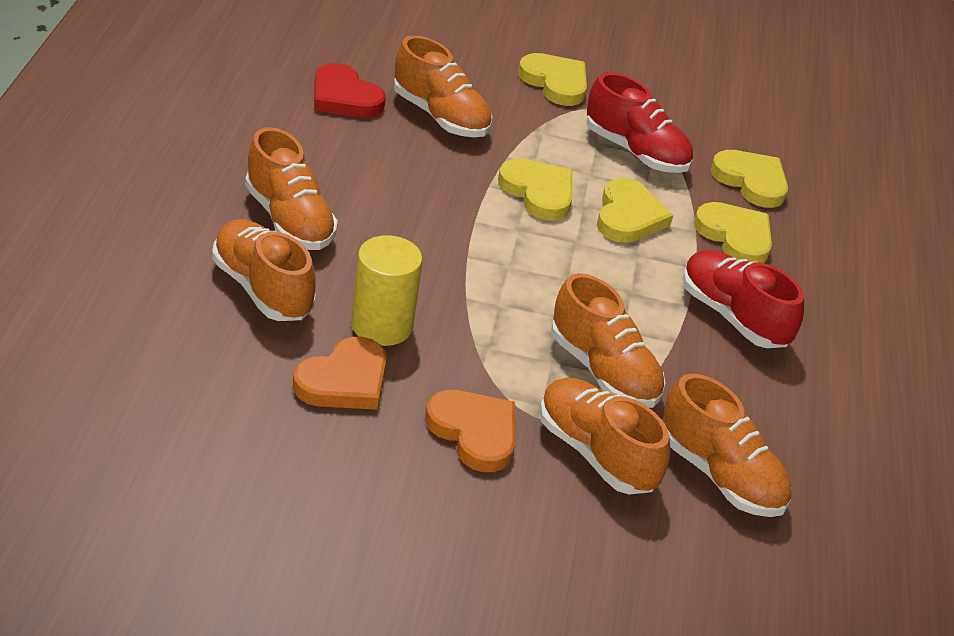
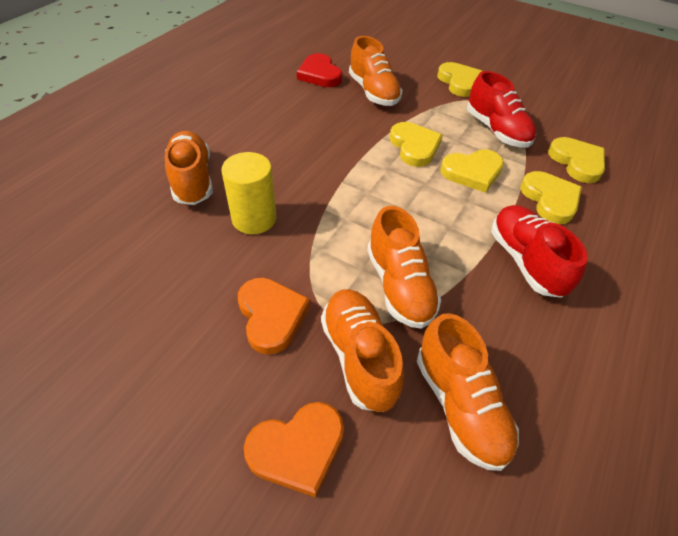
camera: 25 degrees right, 10 degrees up
orange shoe [245,127,338,250] -> none
orange heart [293,337,387,410] -> orange heart moved to [244,402,344,498]
yellow heart [597,178,673,243] -> yellow heart turned 45 degrees clockwise [440,149,504,193]

